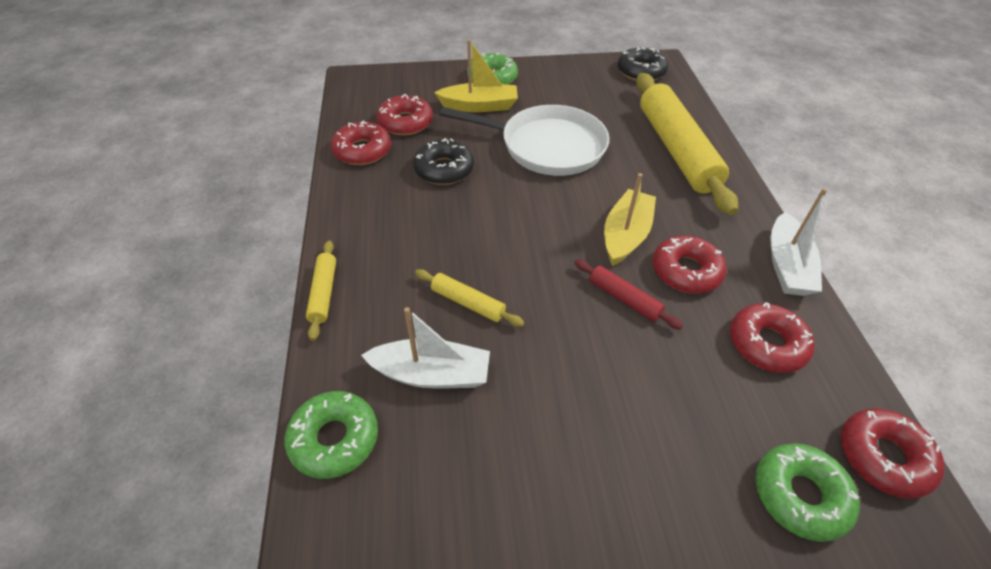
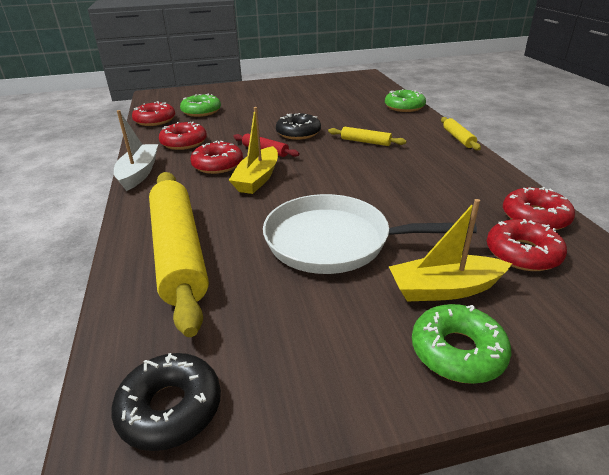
camera: 175 degrees right, 15 degrees down
white boat [361,307,490,389] -> none
black donut [413,138,474,185] -> black donut moved to [276,113,321,140]

